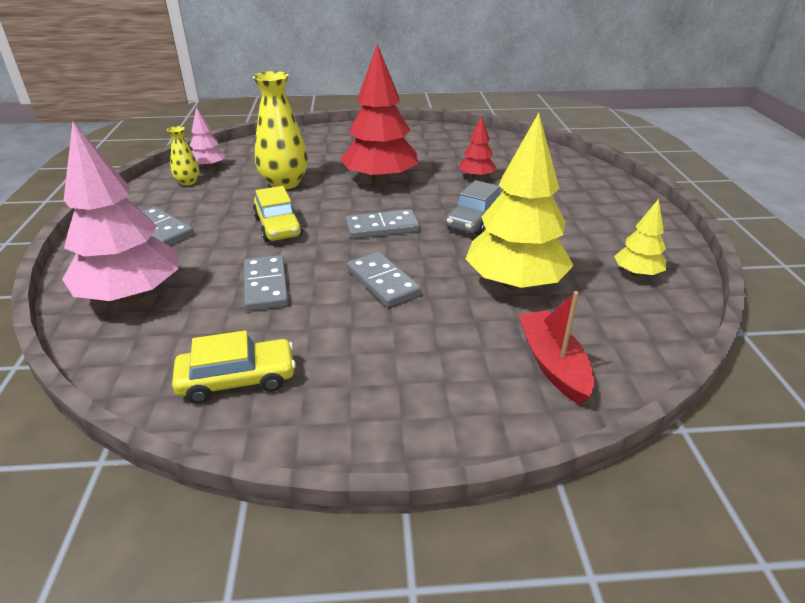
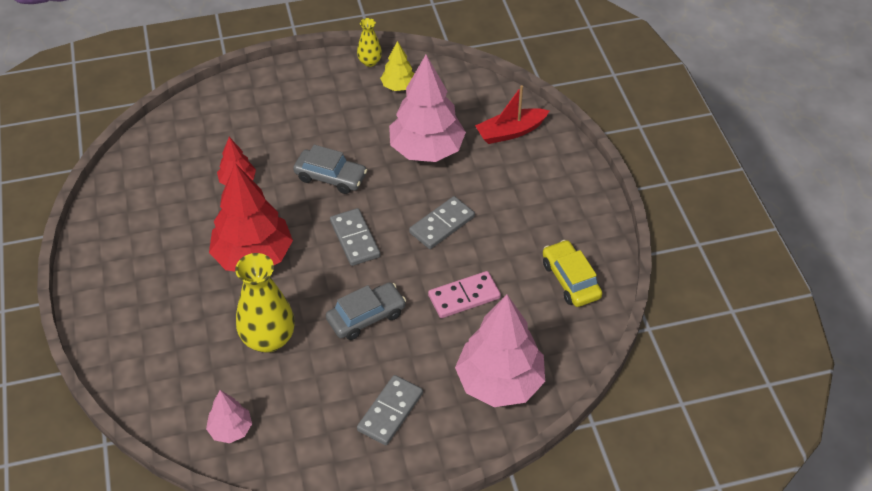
camera: 100 degrees left, 15 degrees up
yellow vase [167,126,200,186] -> yellow vase moved to [357,18,382,67]
grey domino [244,255,289,311] -> pink domino [428,271,501,318]
yellow car [253,186,303,242] -> grey car [326,282,406,340]
yellow tree [465,113,574,291] -> pink tree [389,55,466,162]

